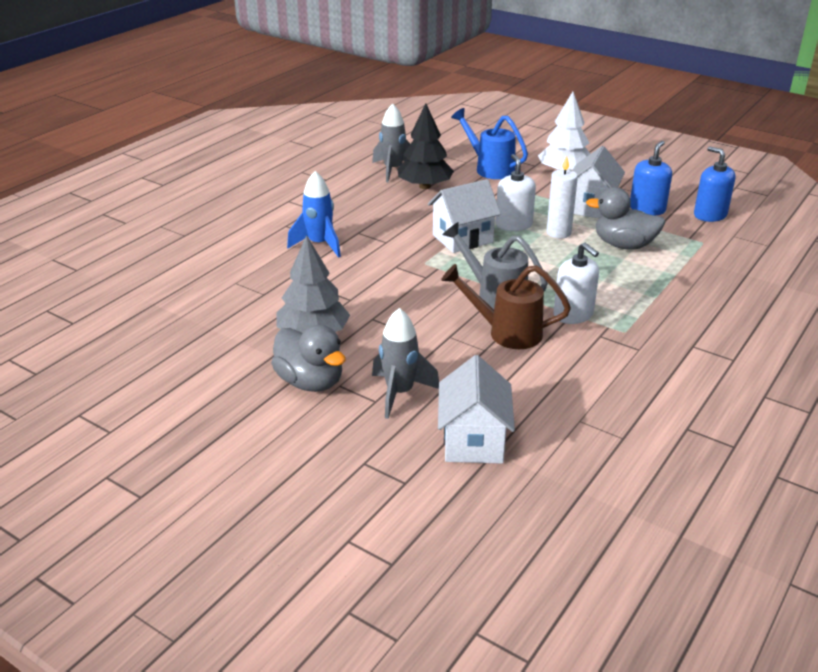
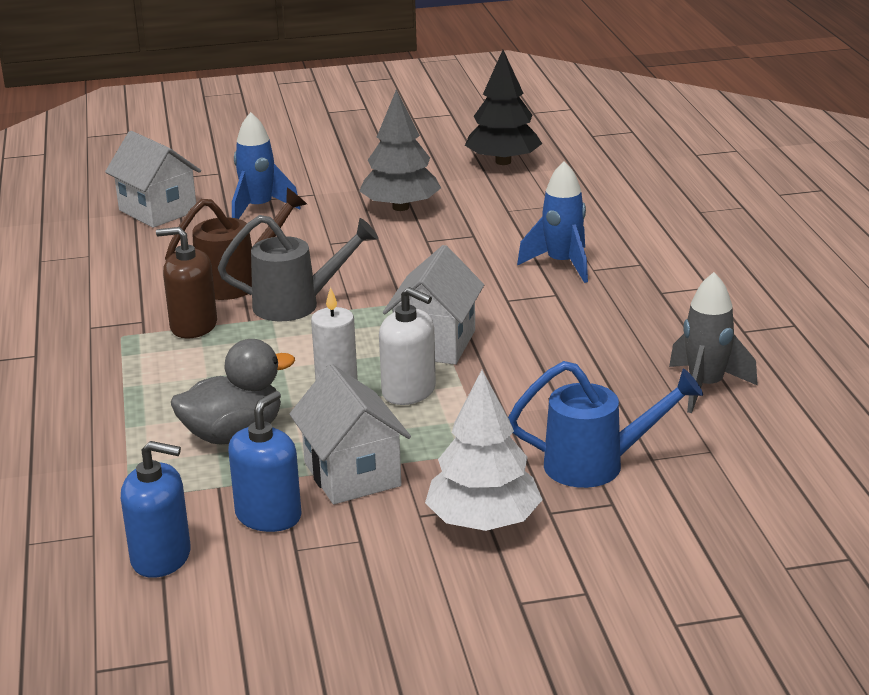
camera: 135 degrees right, 5 degrees down
grey duck [271,325,346,392] -> none
grey rocket [372,308,439,419] -> blue rocket [232,112,300,219]
black tree [397,104,454,189] -> black tree moved to [465,50,542,165]
white soap dispenser [554,242,599,324] -> brown soap dispenser [156,227,217,338]
blue soap dispenser [630,141,672,215] -> blue soap dispenser turned 135 degrees counterclockwise [228,391,302,532]

